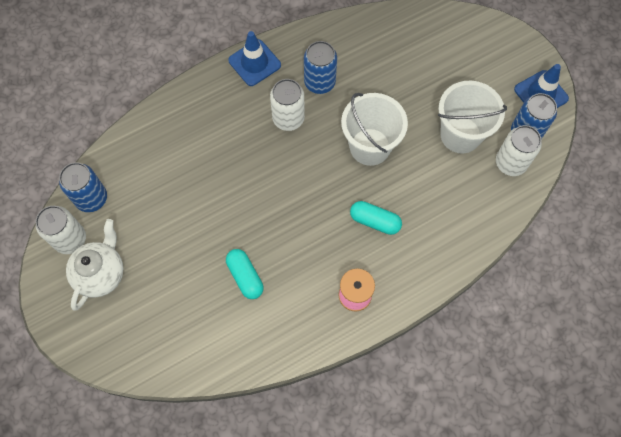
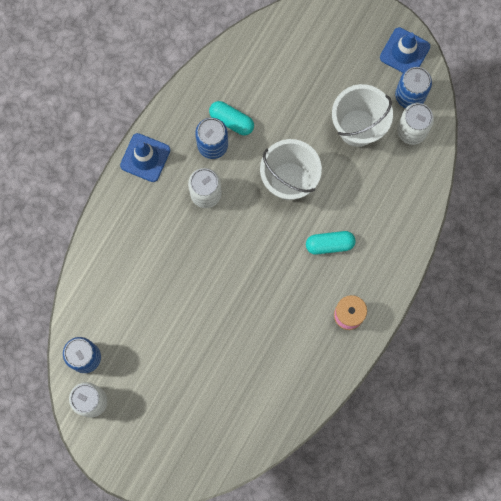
camera: 30 degrees left, 10 degrees up
white teapot [66,219,124,311] -> none
turquoise capsule [226,249,264,299] -> turquoise capsule moved to [209,101,254,135]

